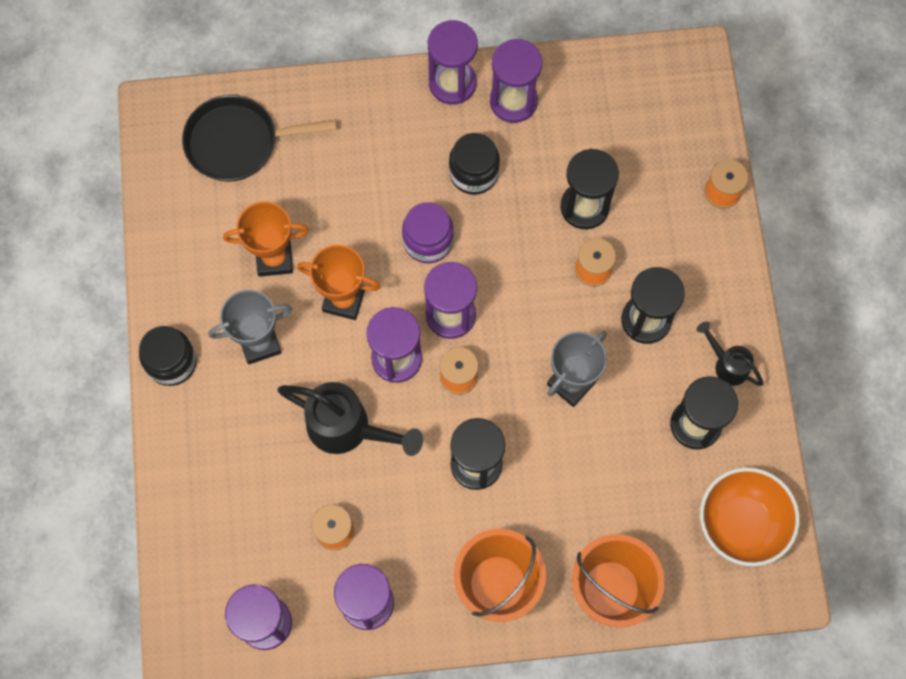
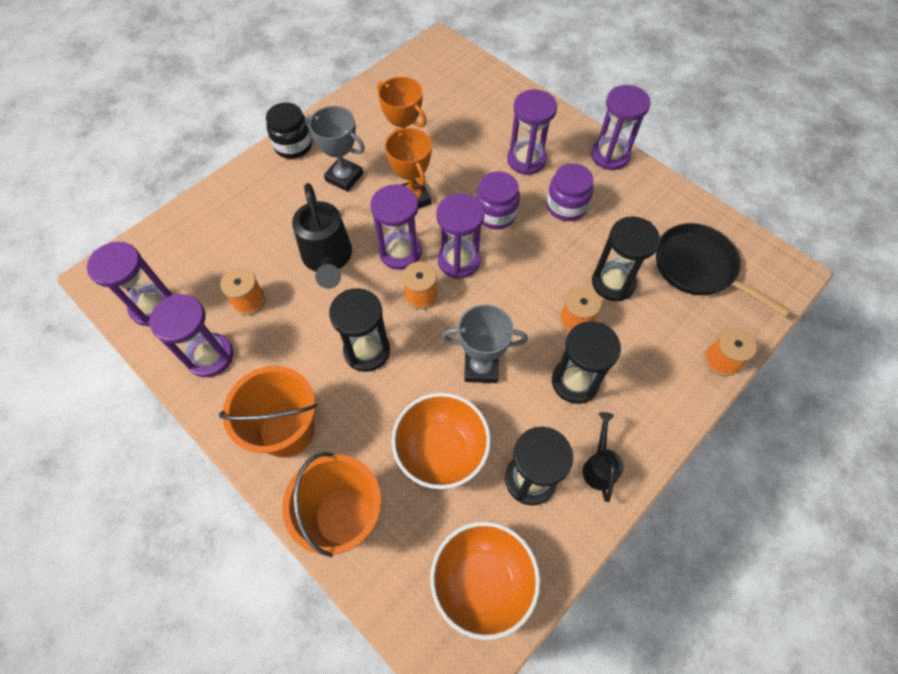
camera: 50 degrees right, 10 degrees down
black pan [182,95,337,181] -> black pan moved to [656,223,790,317]
black jar [449,133,500,195] -> purple jar [546,163,594,221]
purple hourglass [490,39,543,123] -> purple hourglass moved to [507,89,557,175]
none -> orange bowl [392,393,491,489]

